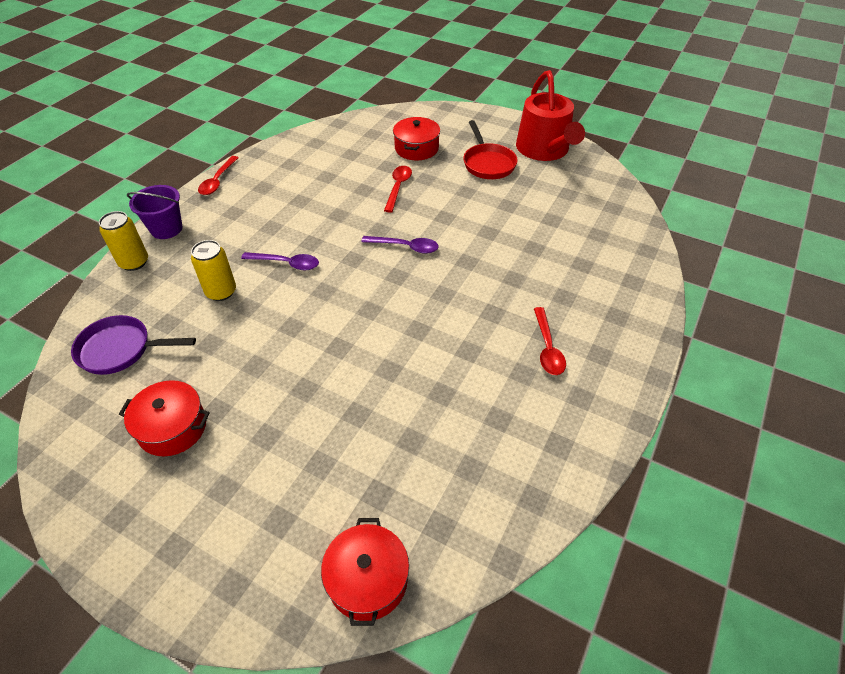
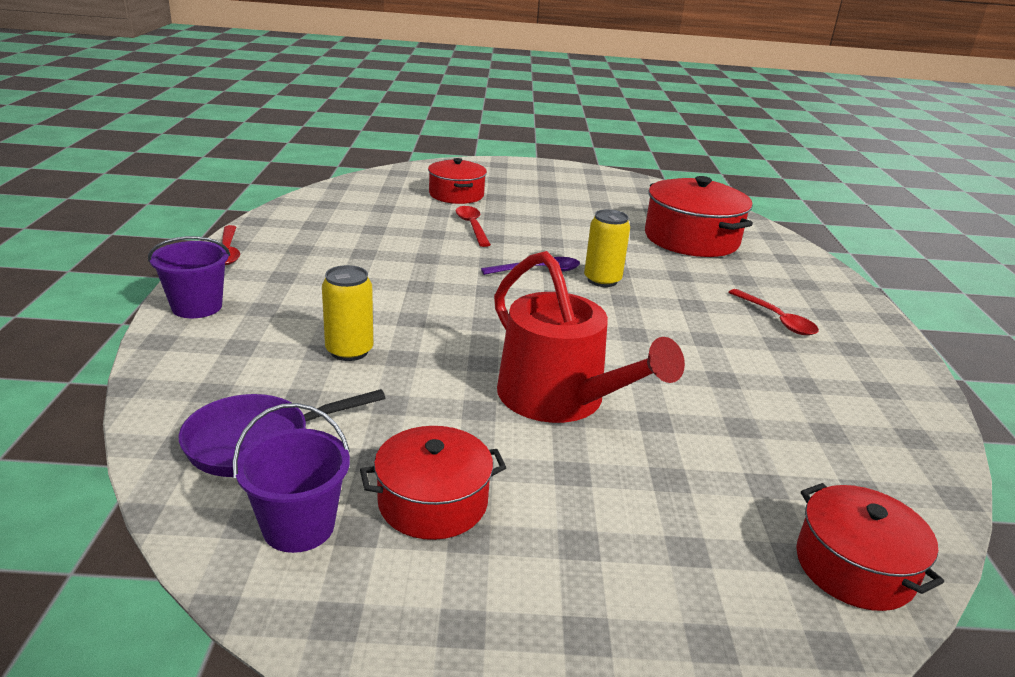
camera: 30 degrees left, 20 degrees down
yellow can [99,211,148,271] -> yellow can moved to [584,209,630,287]
purple spoon [241,252,319,270] -> none
red pan [463,120,518,179] -> none
red watering can [516,70,585,161] -> red watering can moved to [494,251,685,423]
none -> purple bucket [233,403,350,553]
none -> red pot [645,176,753,257]

